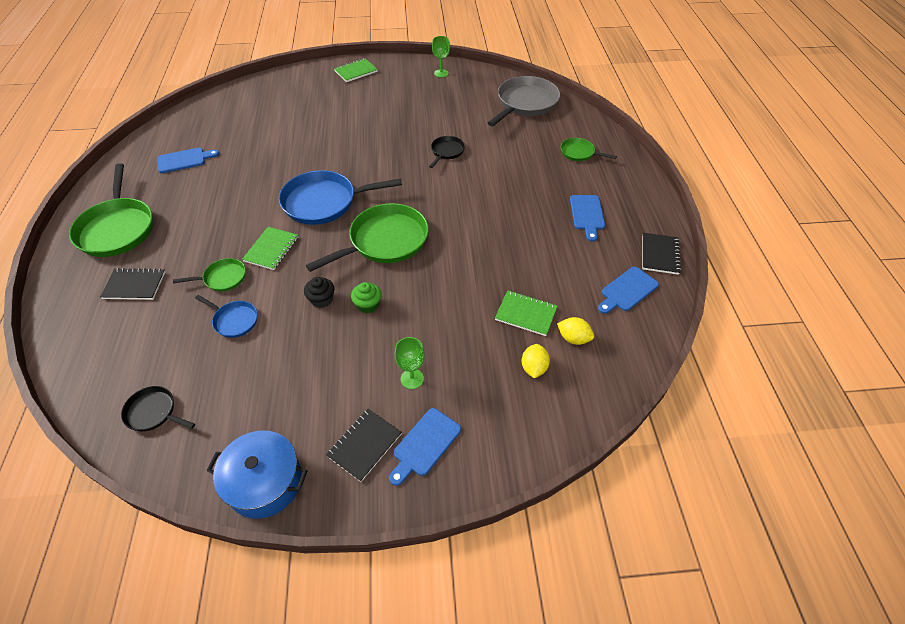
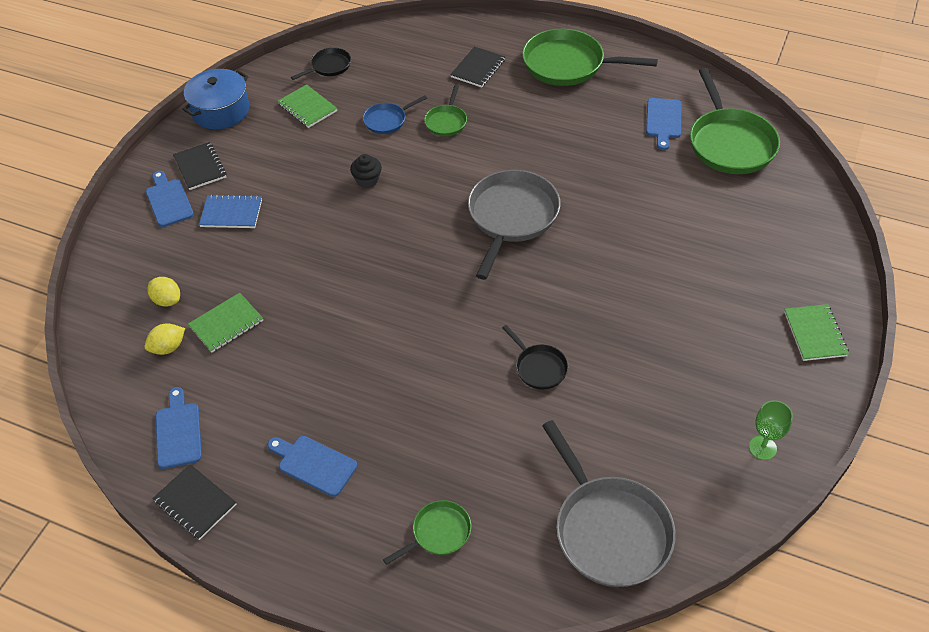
camera: 120 degrees right, 0 degrees up
green notebook [242,227,298,270] -> green notebook moved to [278,84,338,128]
blue pan [279,170,402,225] -> grey pan [468,170,560,280]
green pan [306,203,429,272] -> green pan moved to [690,68,780,174]
green cupcake [351,282,382,313] -> none
green goblet [395,337,425,389] -> blue notebook [199,195,262,228]

